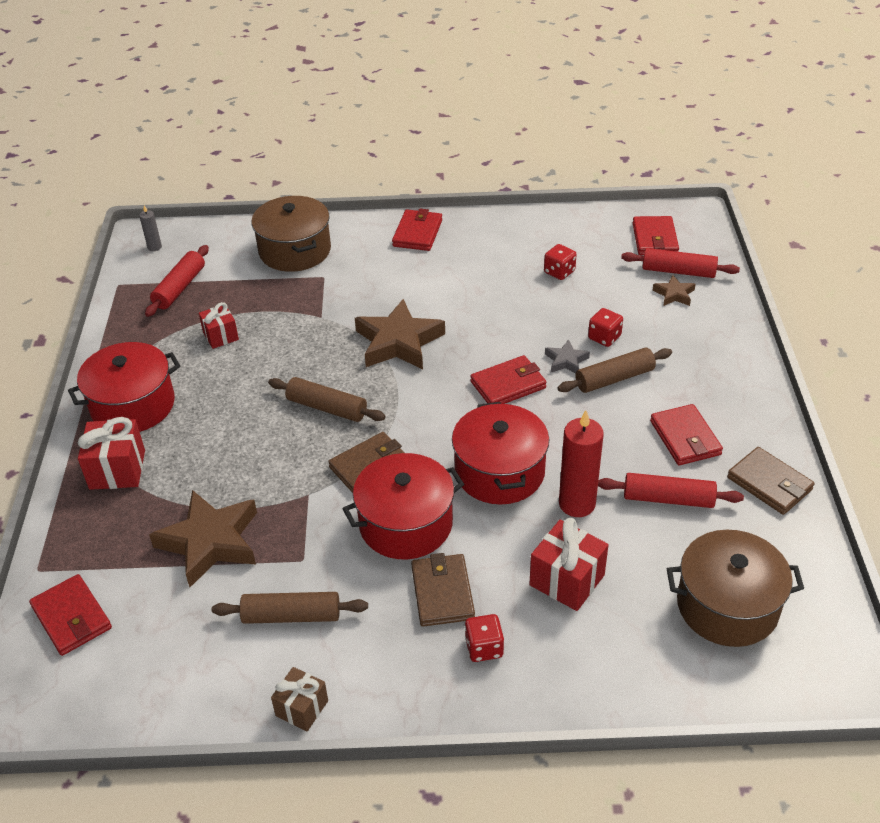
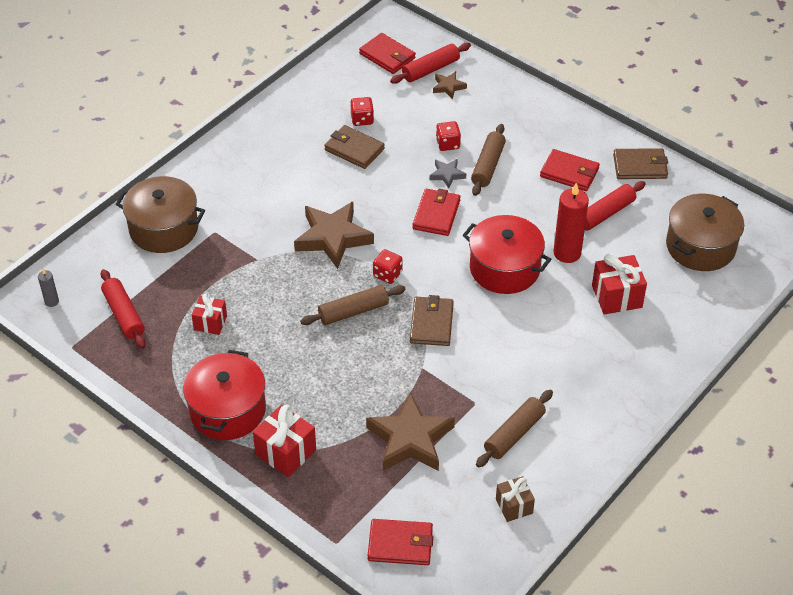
camera: 50 degrees left, 5 degrees up
brown gift [271,667,328,732] -> brown gift moved to [496,476,535,522]
red pot [343,453,464,559] -> none
red wallet [392,209,442,251] -> none
brown wallet [411,553,475,627] -> brown wallet moved to [324,125,385,169]
red dice [465,614,504,662] -> red dice moved to [373,249,403,284]

